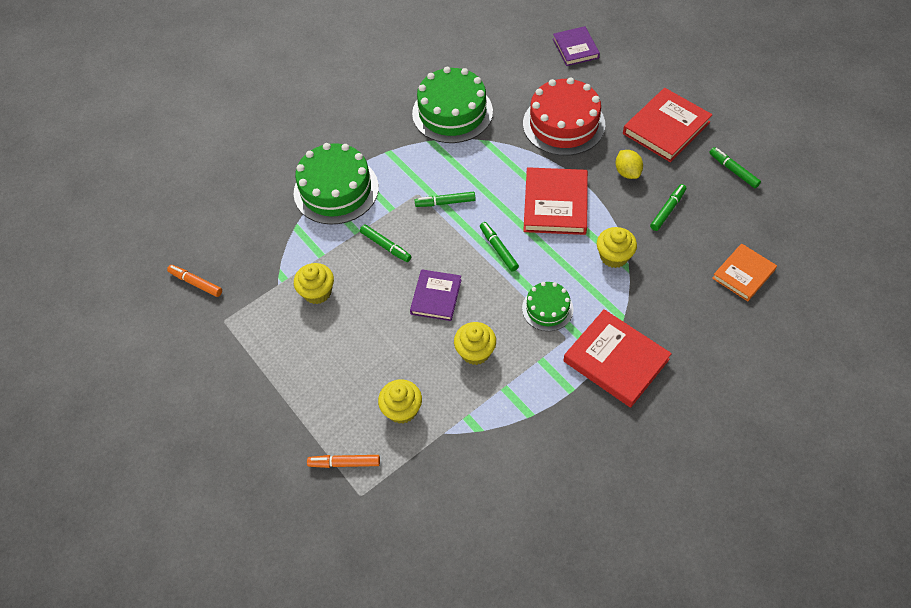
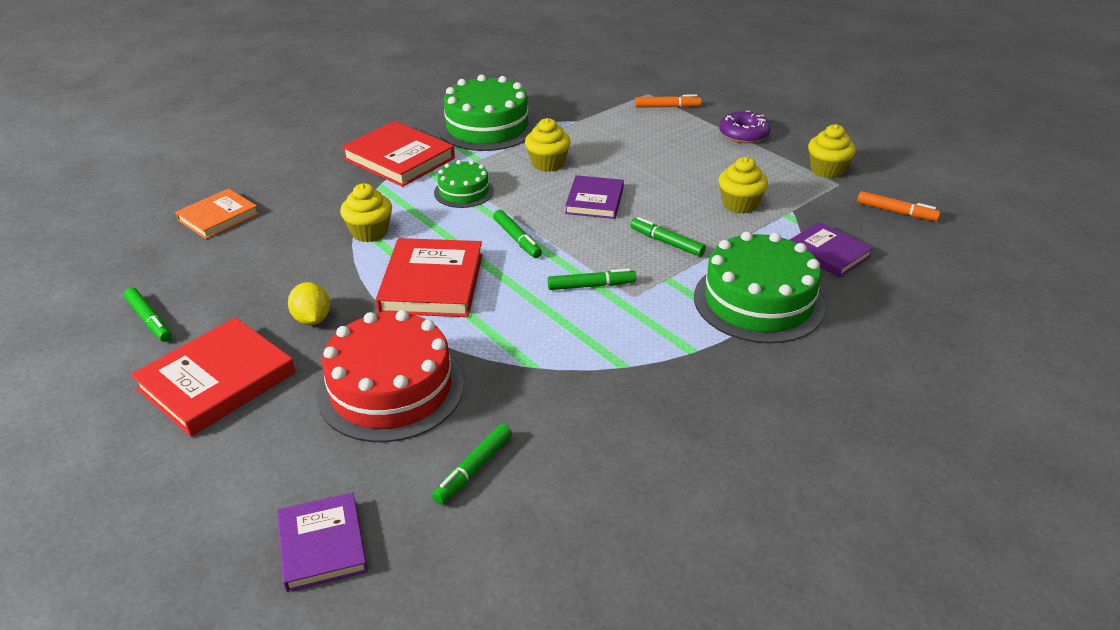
camera: 175 degrees right, 20 degrees down
yellow cupcake [378,379,422,424] -> yellow cupcake moved to [808,124,856,179]
green cake [412,67,493,143] -> green cake moved to [438,75,536,151]
green marker [650,184,686,231] -> green marker moved to [432,424,512,504]
none -> purple donut [719,111,771,143]
none -> purple book [790,222,873,278]

